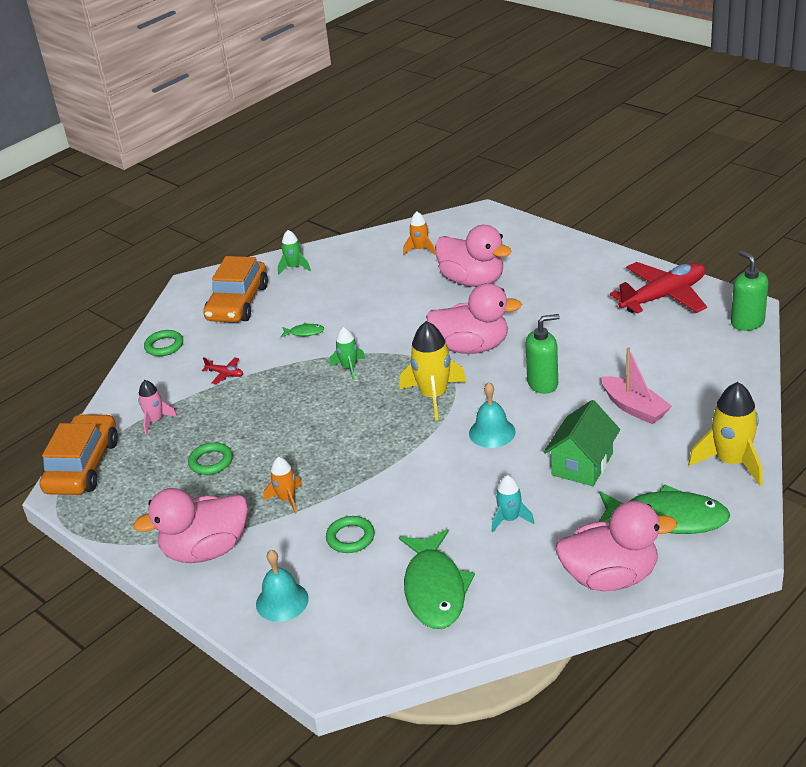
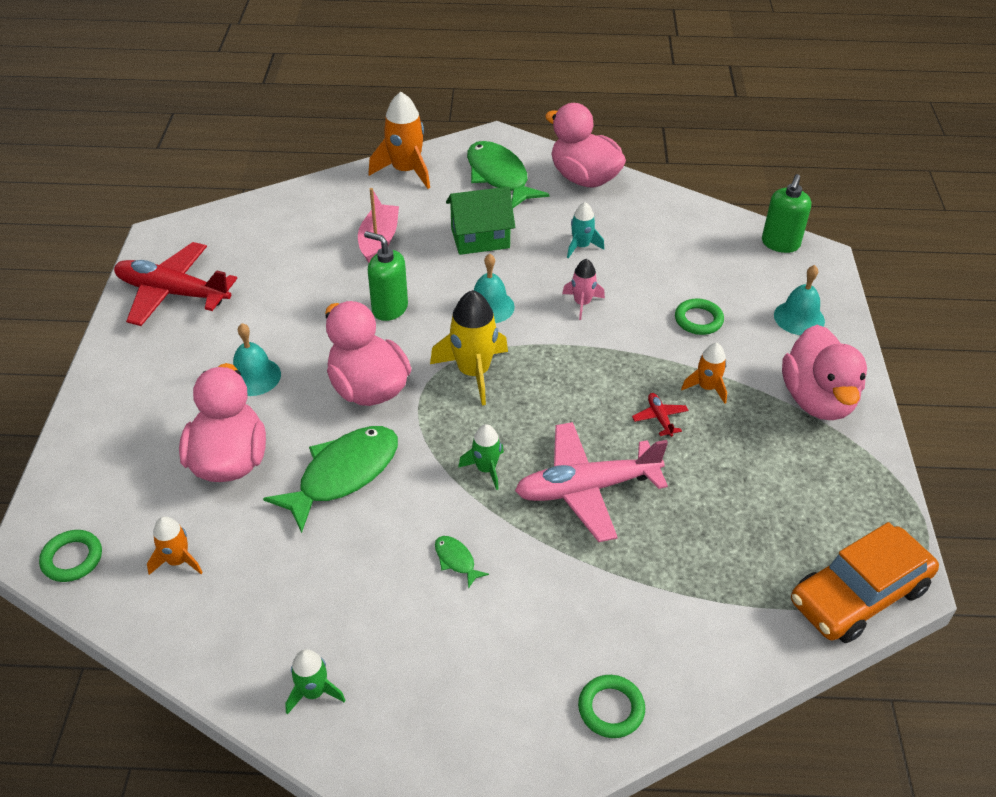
camera: 135 degrees left, 10 degrees up
pink duck [133,488,248,563] -> pink duck turned 60 degrees clockwise [782,325,867,420]
pink rocket [138,380,177,434] -> pink rocket moved to [562,259,605,320]
green ring [188,442,233,475] -> green ring moved to [39,530,102,582]
red plane [202,357,243,384] -> red plane moved to [632,393,689,437]
orange car [203,256,268,322] -> none
green fish [399,529,475,629] -> green fish moved to [263,426,398,533]
yellow rocket [688,382,762,486] -> orange rocket [369,92,430,189]
green soap dispenser [731,250,768,331] -> green soap dispenser moved to [762,174,811,253]
none -> turquoise bell [233,323,281,396]
none -> pink plane [515,422,668,542]

